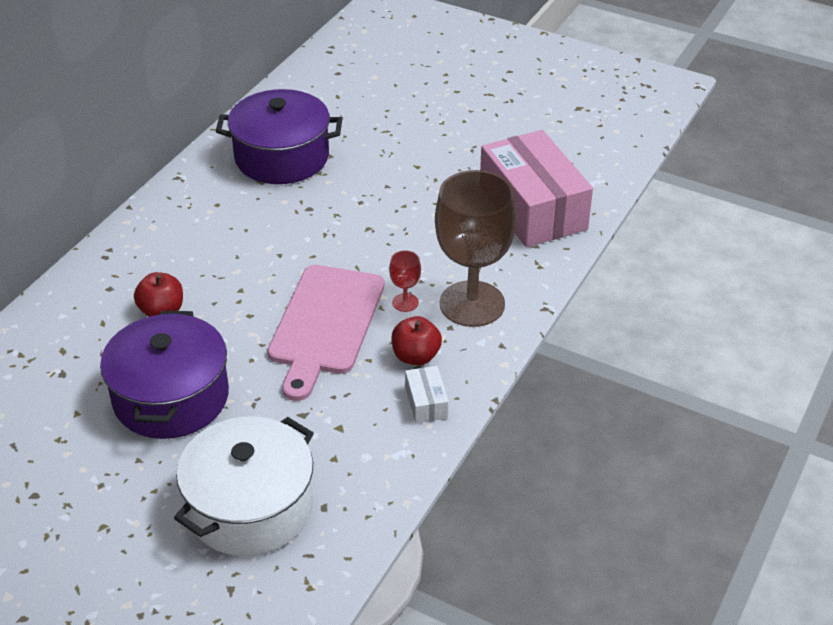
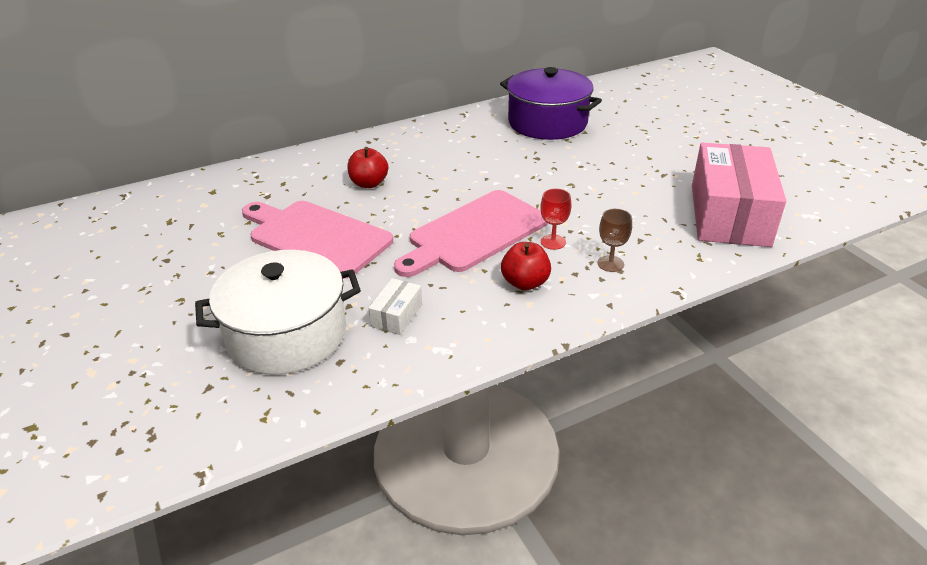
camera: 35 degrees right, 5 degrees down
purple pot [100,311,229,439] -> pink cutting board [242,201,393,279]
white box [405,366,449,423] -> white box moved to [368,278,422,335]
brown goblet [435,170,517,327] -> brown goblet [597,209,632,272], size x0.40

